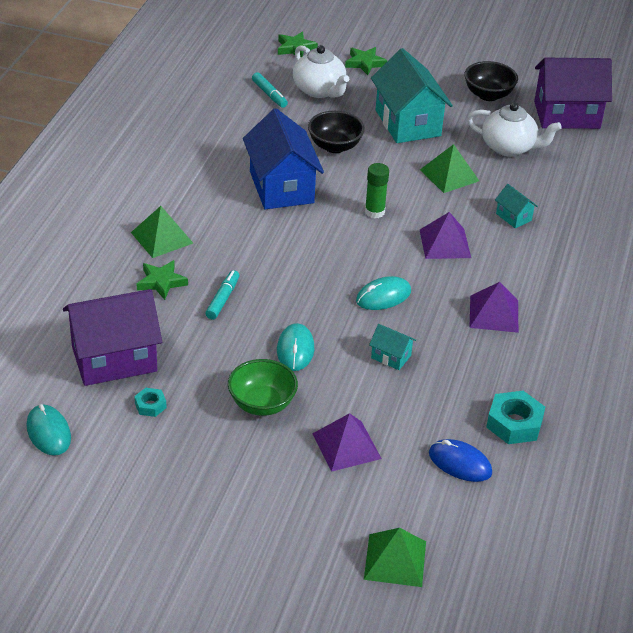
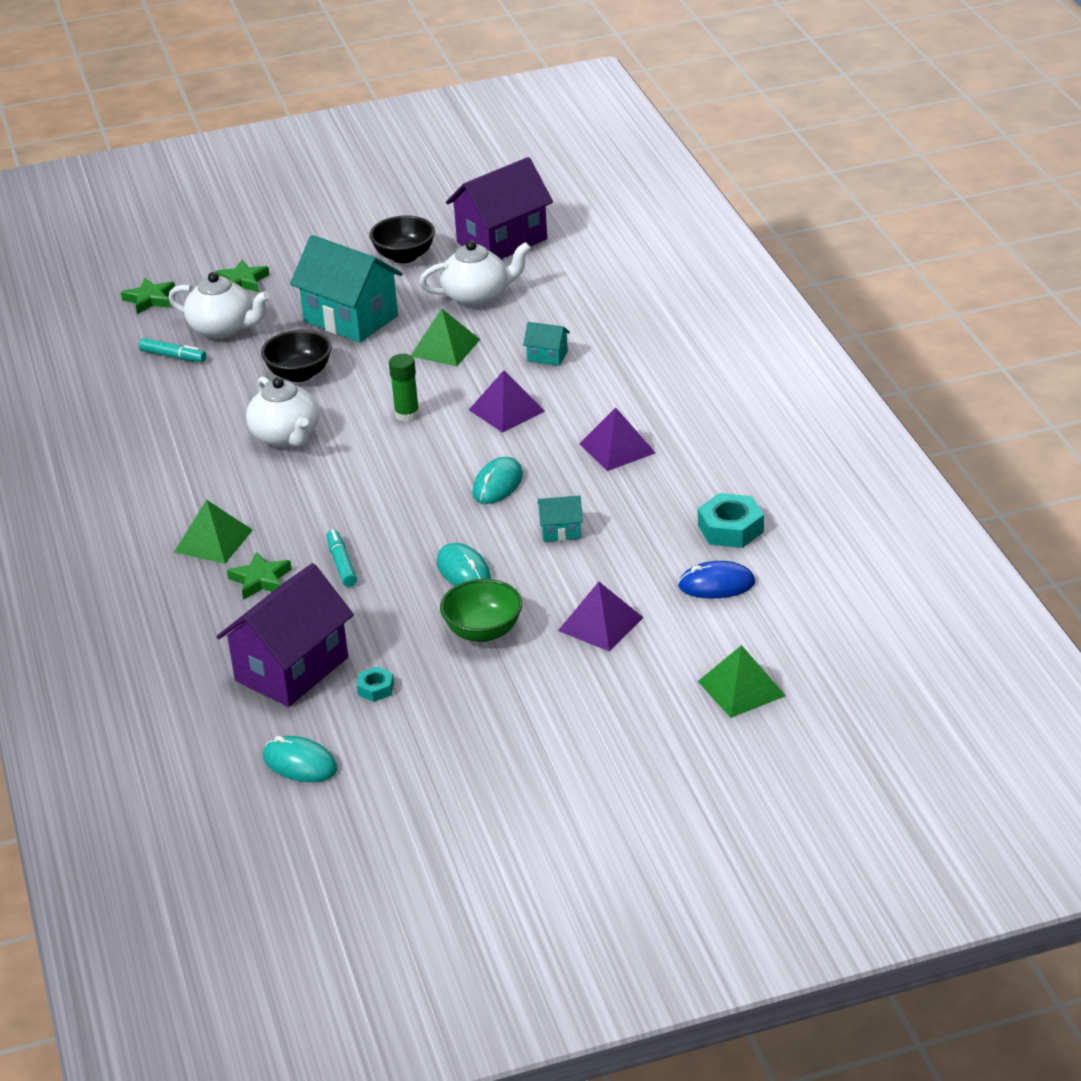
camera: 30 degrees left, 5 degrees down
blue house [243,108,324,209] -> white teapot [246,376,319,447]

